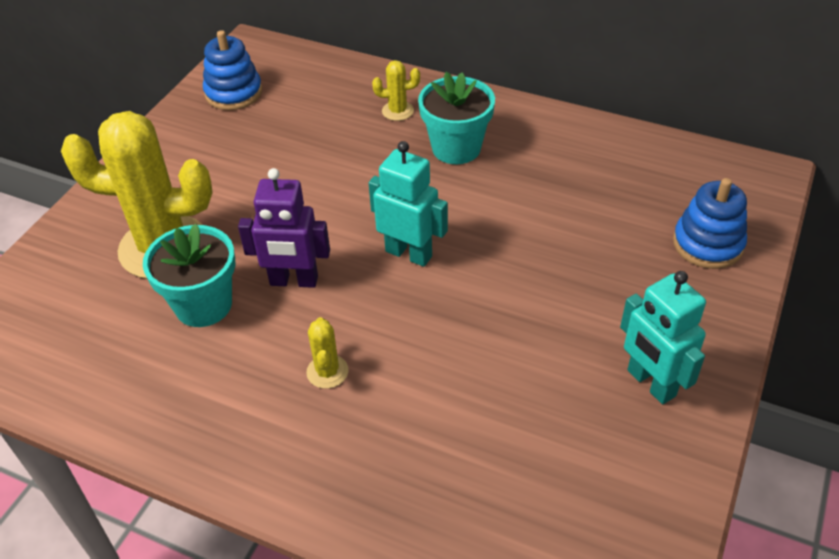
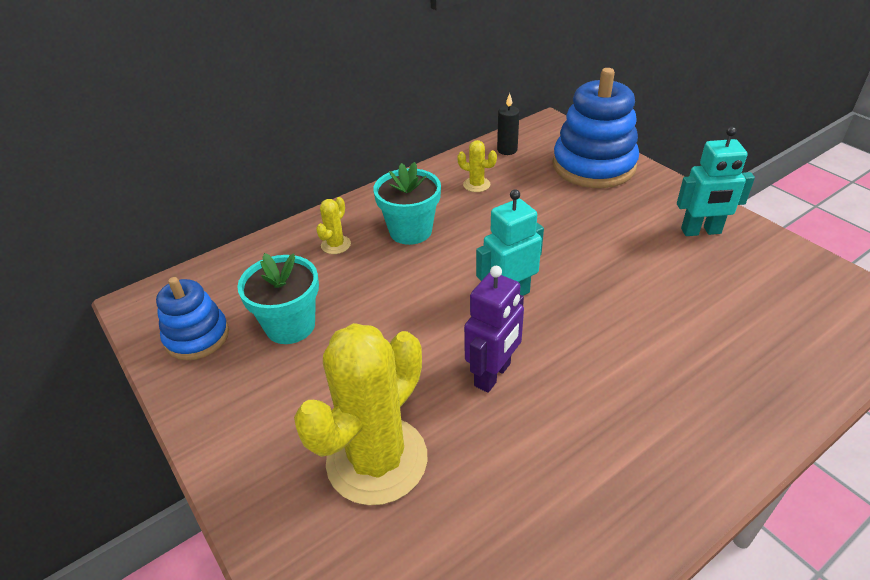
camera: 60 degrees left, 5 degrees down
turquoise flower pot [143,224,235,327] -> turquoise flower pot moved to [237,253,319,344]
yellow cactus [306,317,349,389] -> yellow cactus moved to [457,140,497,192]
blue stacking toy [673,178,747,269] -> blue stacking toy [553,68,639,188], size x1.69
none -> black candle [497,93,520,155]

